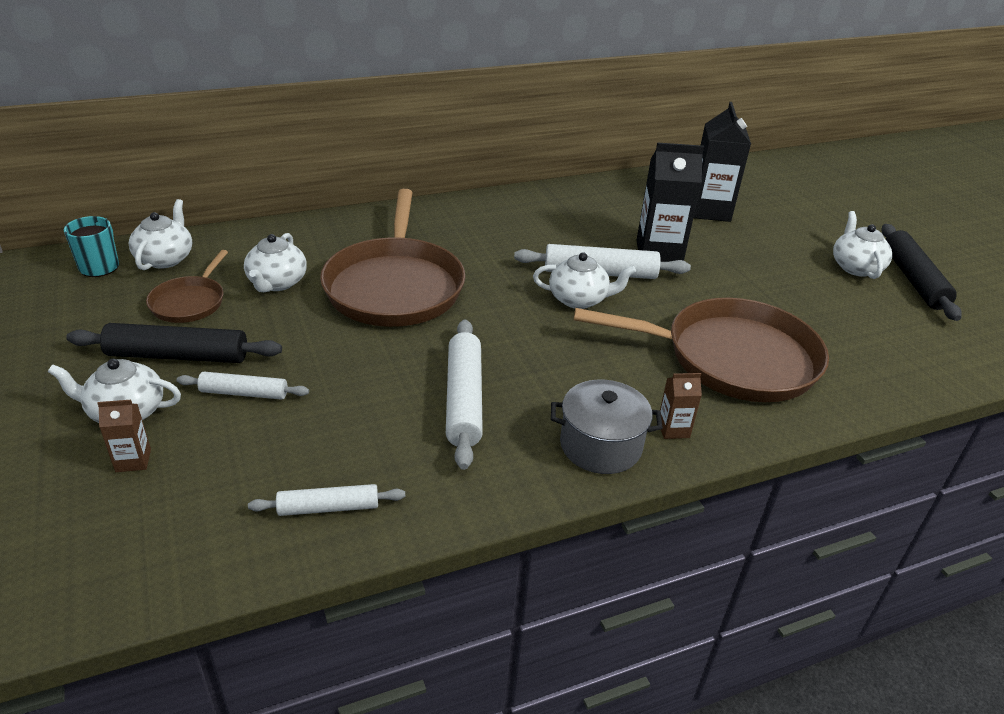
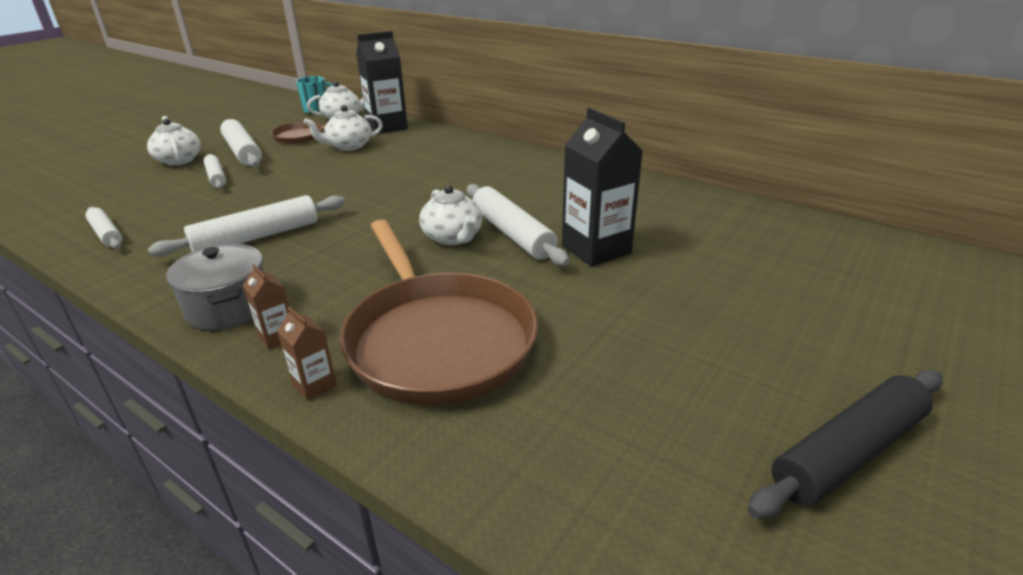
camera: 60 degrees right, 5 degrees down
black rolling pin [66,323,282,363] -> white rolling pin [220,119,262,167]
brown carton [97,400,151,472] -> brown carton moved to [277,307,337,400]
brown pan [320,189,465,327] -> none
black carton [694,102,751,222] -> black carton moved to [356,31,408,134]
white teapot [833,211,892,279] -> none

